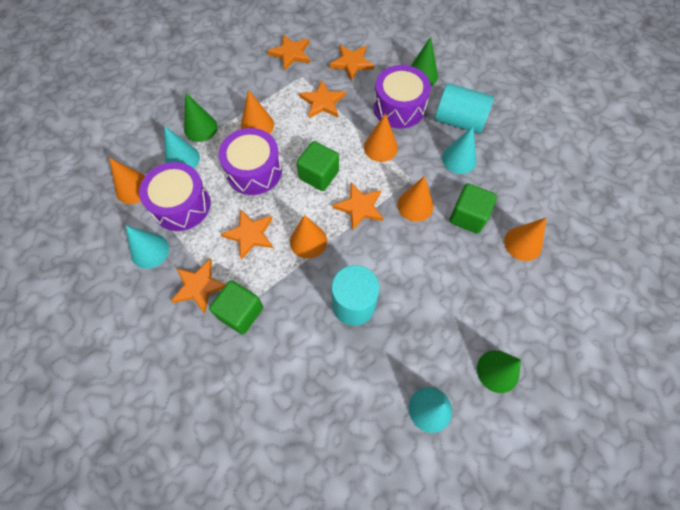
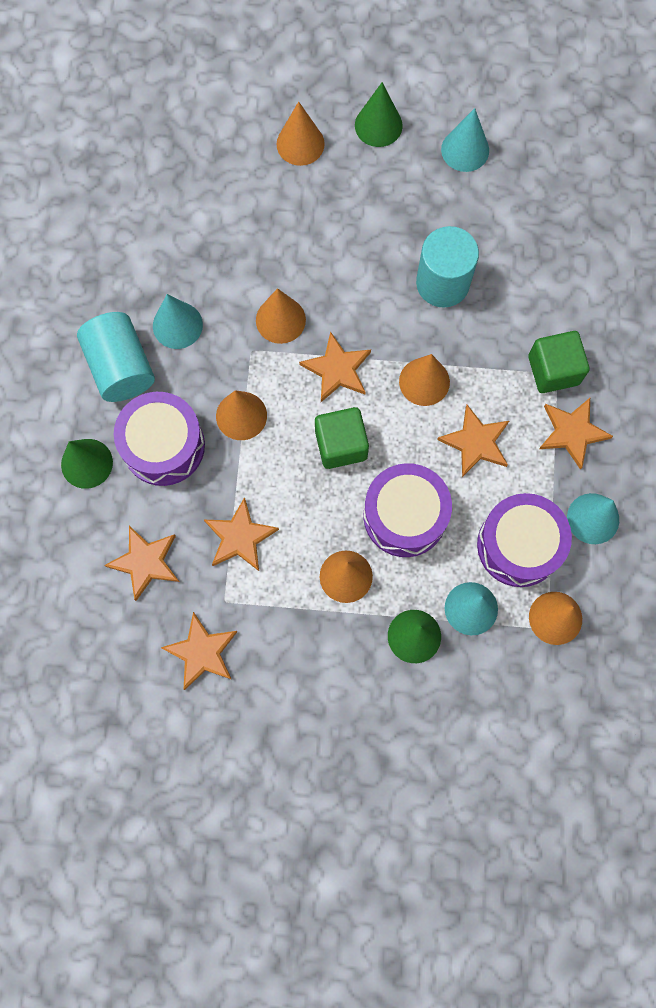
camera: 135 degrees left, 10 degrees up
green cube [449,183,497,234] -> none
orange cone [504,218,546,261] -> orange cone moved to [277,101,325,166]

